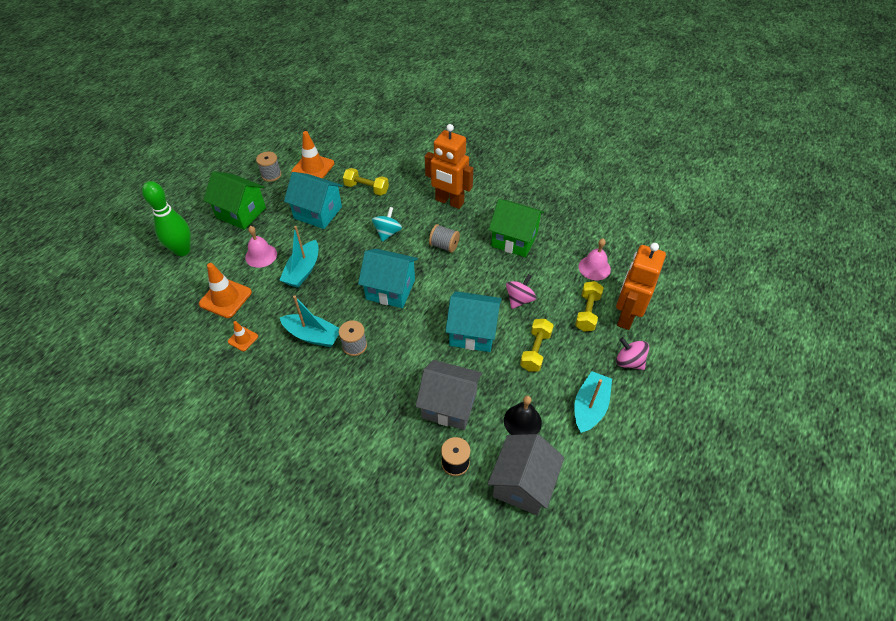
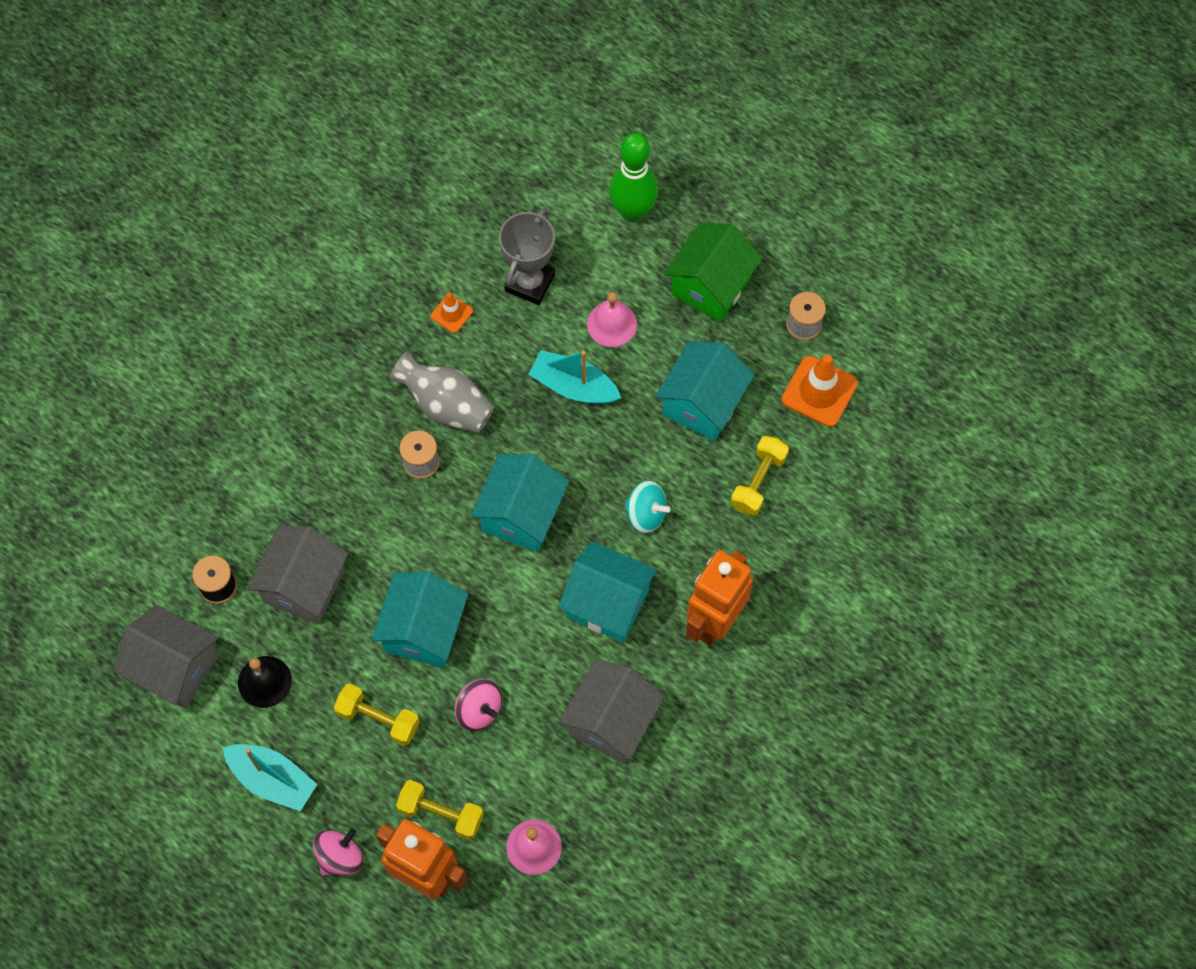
camera: 95 degrees right, 15 degrees up
orange traffic cone [199,263,252,318] -> grey trophy [499,208,555,305]
turquoise boat [280,295,339,347] -> grey vase [389,351,494,433]
grey spool [429,224,460,253] -> turquoise house [558,541,657,642]
green house [489,199,545,257] -> grey house [559,659,665,764]

